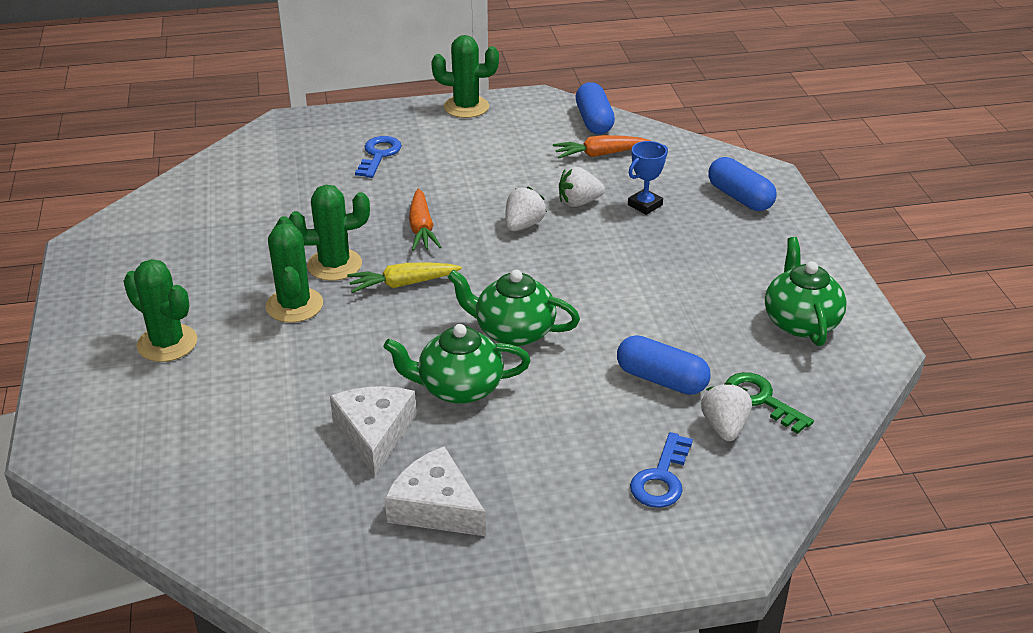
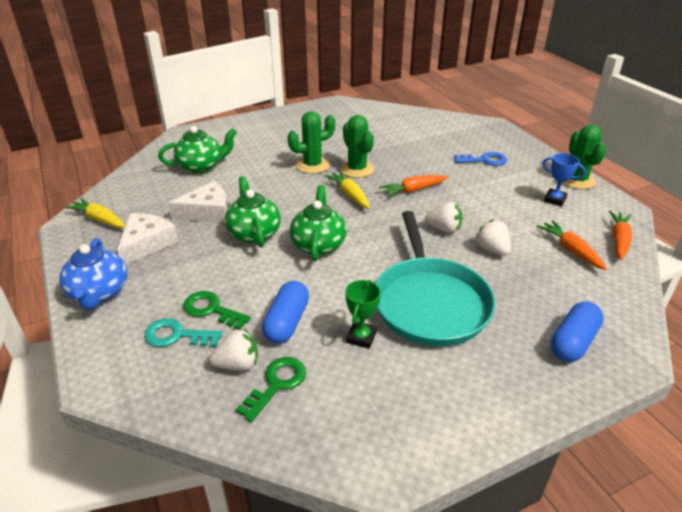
camera: 75 degrees right, 0 degrees up
green cactus [123,259,197,362] -> none
blue capsule [576,82,615,134] -> orange carrot [609,211,632,260]
blue trophy [628,141,668,215] -> blue trophy moved to [542,153,586,207]
blue key [630,432,693,508] -> turquoise key [144,318,223,347]
green teapot [765,237,847,346] -> green teapot moved to [158,126,237,173]
none -> blue teapot [59,238,127,310]
none -> yellow carrot [65,198,125,228]
none -> green key [183,291,251,330]
none -> green trophy [345,280,381,349]
none -> turquoise pan [376,211,496,346]

